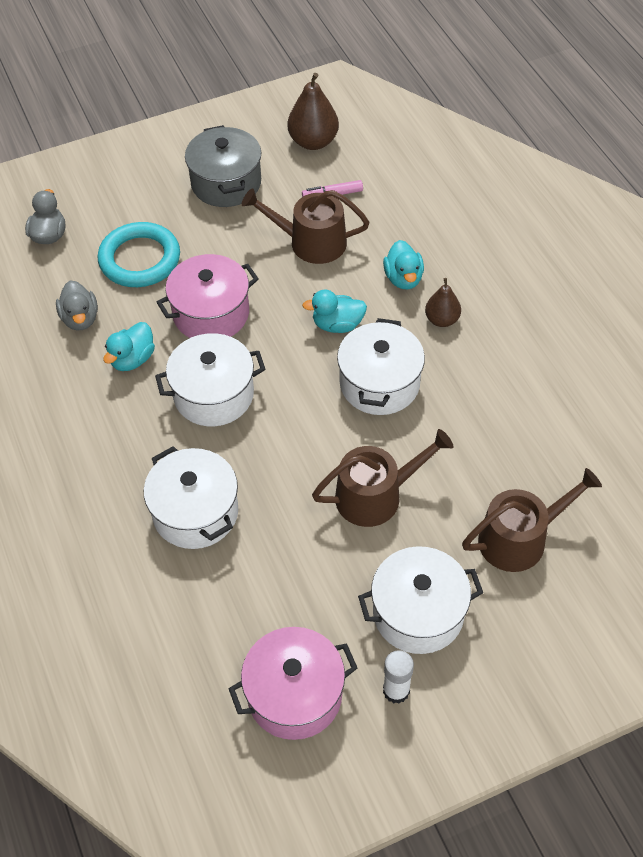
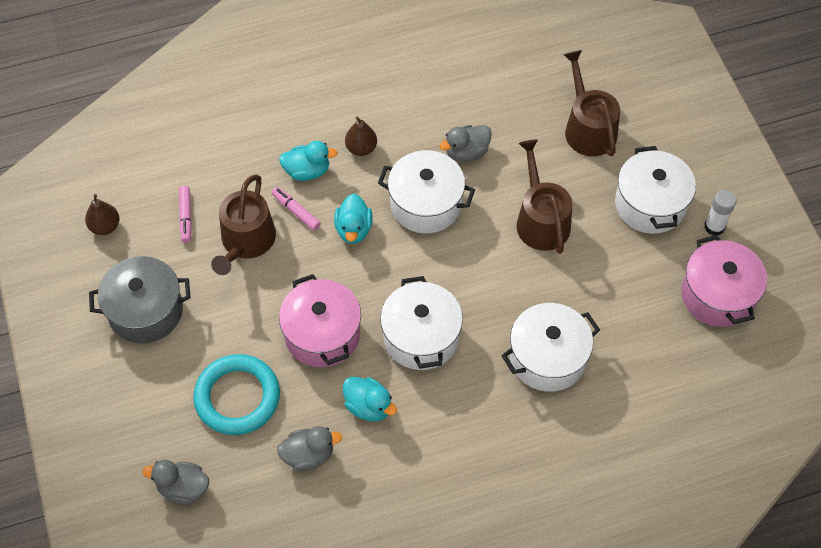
camera: 85 degrees left, 5 degrees up
brown pear [288,73,339,150] -> brown pear [85,194,119,235], size x0.62
none -> pink marker [272,187,321,231]
none -> grey duck [440,125,492,162]

